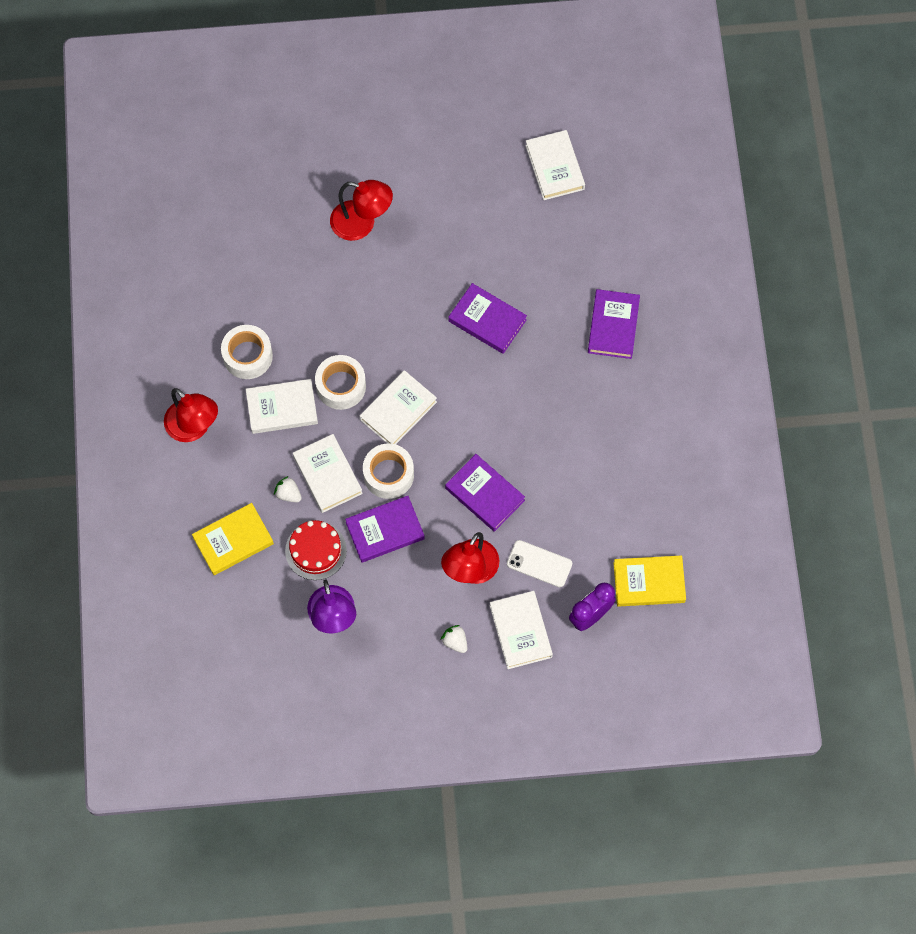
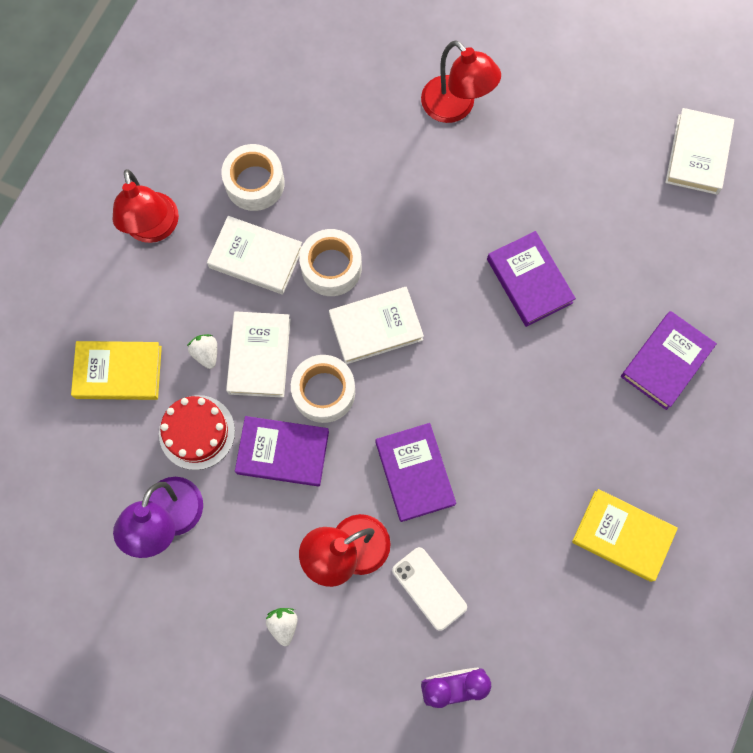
camera: 30 degrees right, 5 degrees up
white book [490,591,553,669] -> none
yellow book [613,555,686,607] -> yellow book moved to [572,489,678,582]

